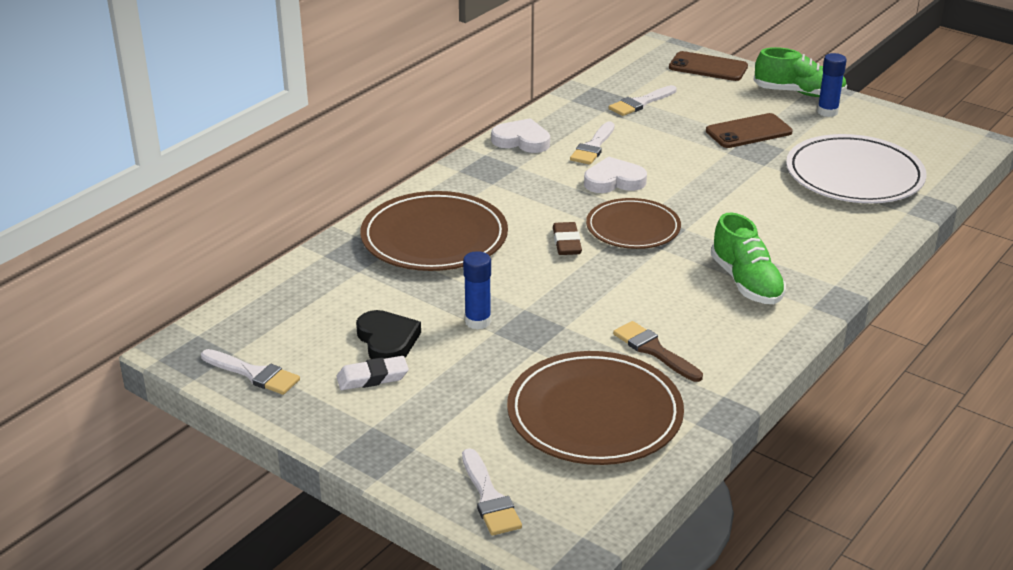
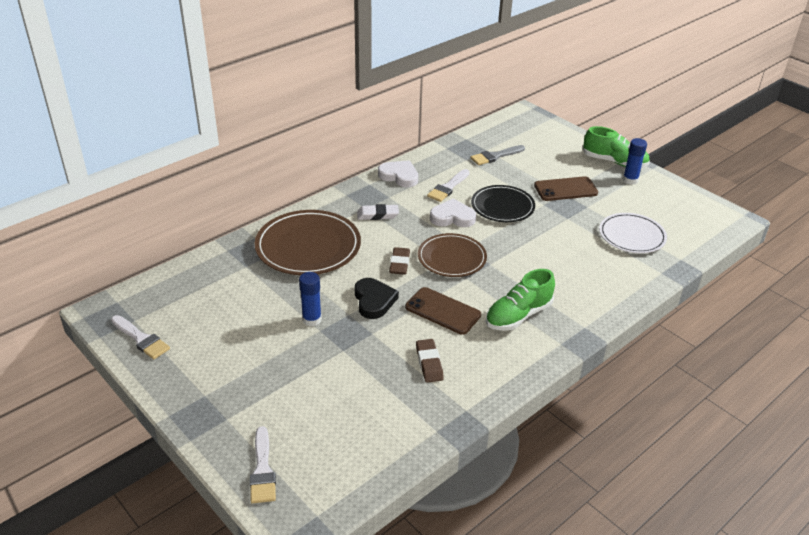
camera: 10 degrees right, 5 degrees up
white eraser [336,356,409,390] -> white eraser moved to [357,204,399,220]
black heart [356,310,421,359] -> black heart moved to [355,278,399,319]
brown plate [507,351,684,465] -> none
white brush [609,85,677,116] -> grey brush [470,145,525,165]
brown brush [613,321,703,382] -> brown eraser [416,339,444,383]
brown phone [669,51,748,81] -> brown phone moved to [405,287,481,335]
green shoe [711,212,786,304] -> green shoe turned 60 degrees clockwise [486,269,555,331]
white plate [786,134,927,203] -> white plate [599,213,667,253], size x0.65
none -> black plate [471,185,535,222]

